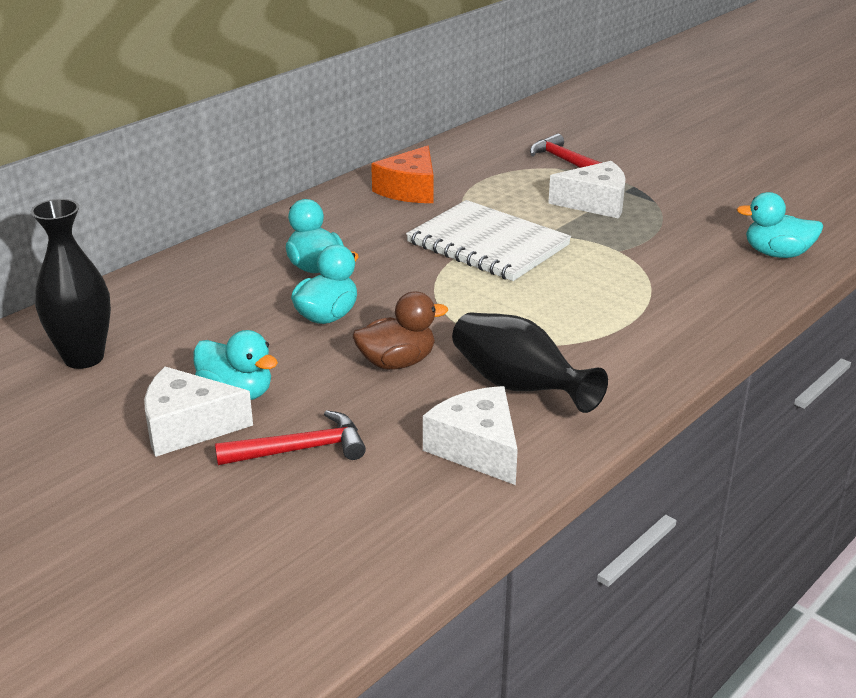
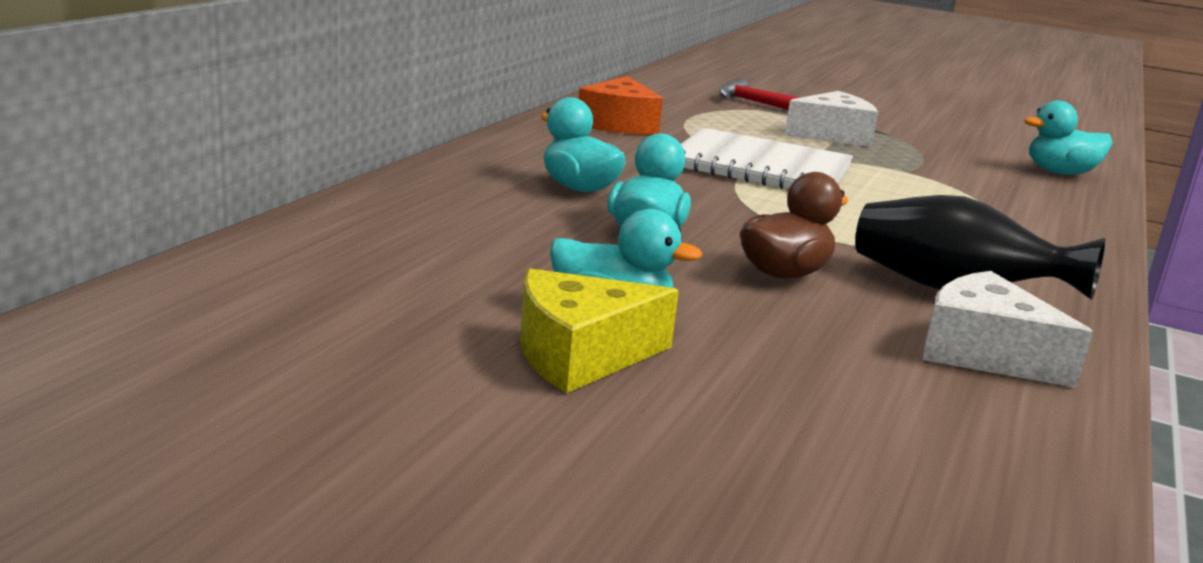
camera: 20 degrees left, 10 degrees down
black vase [31,199,111,369] -> none
white cheese [144,367,253,457] -> yellow cheese [520,268,679,393]
red hammer [215,410,366,465] -> none

